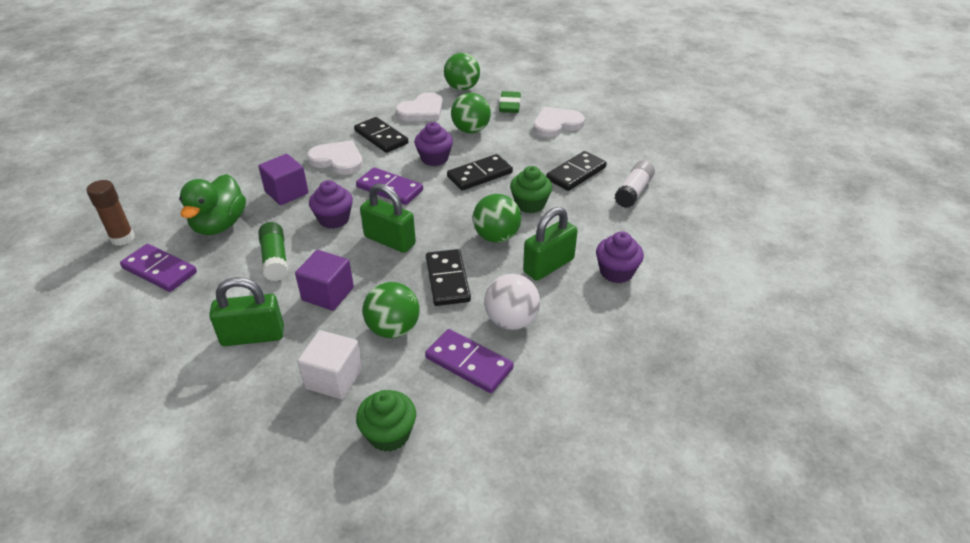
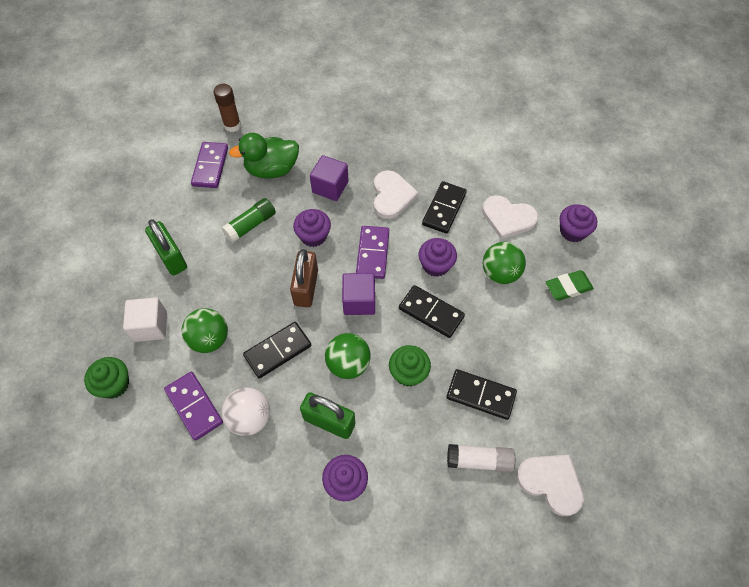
camera: 65 degrees right, 20 degrees up
purple cube [295,250,354,311] -> purple cube moved to [342,273,375,315]
green padlock [360,183,416,253] -> brown padlock [290,249,318,307]
purple domino [425,329,514,393] -> purple domino turned 45 degrees counterclockwise [164,372,223,441]
green ball [444,53,480,91] -> purple cupcake [560,204,597,242]
white heart [533,107,585,137] -> white heart moved to [516,455,584,516]

